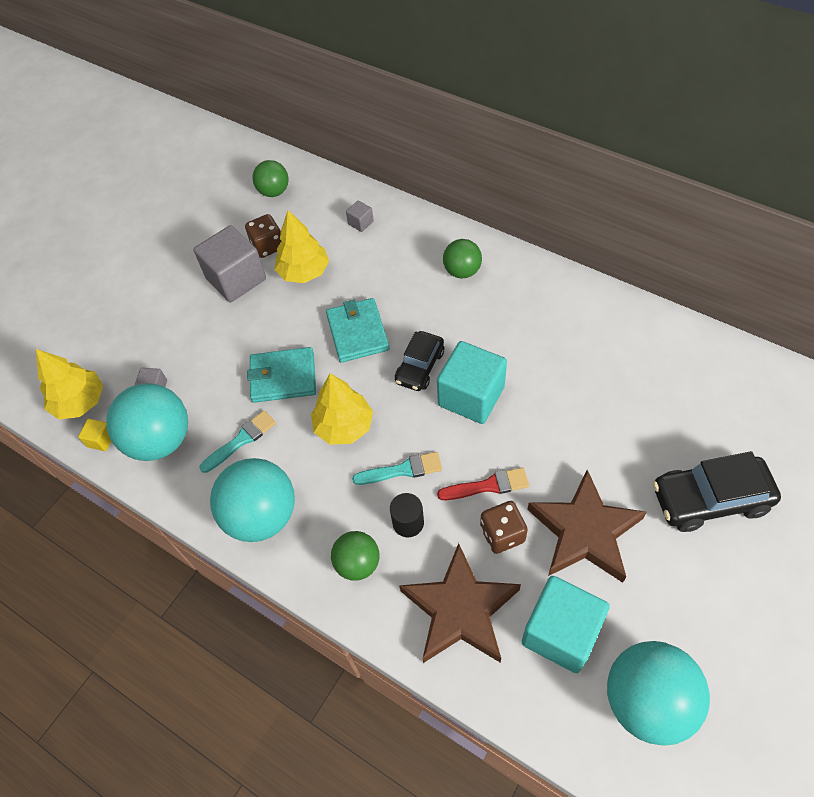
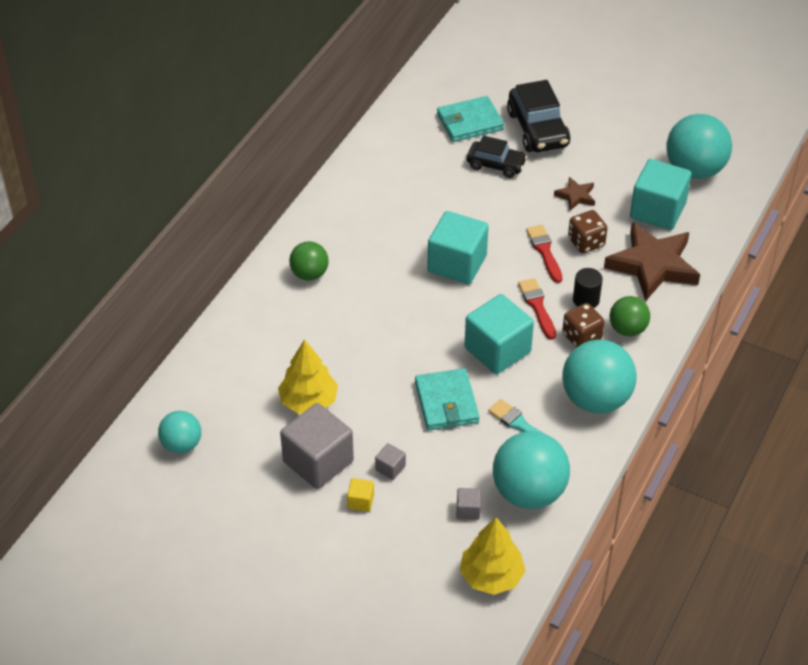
camera: 100 degrees left, 10 degrees down
yellow cube [78,419,111,451] -> yellow cube moved to [347,478,374,512]
brown dice [245,214,281,258] -> brown dice moved to [562,303,605,348]
green ball [252,160,289,197] -> turquoise ball [158,411,201,454]
yellow tree [311,373,373,445] -> turquoise cube [464,294,534,374]
turquoise wallet [326,298,389,363] -> turquoise wallet moved to [437,96,504,142]
grey cube [346,200,374,232] -> grey cube moved to [375,443,406,480]
turquoise brush [352,452,442,485] -> red brush [518,278,556,340]
black car [395,331,444,391] -> black car moved to [467,136,527,178]
brown star [527,470,647,583] -> brown star [554,177,595,211], size x0.46

